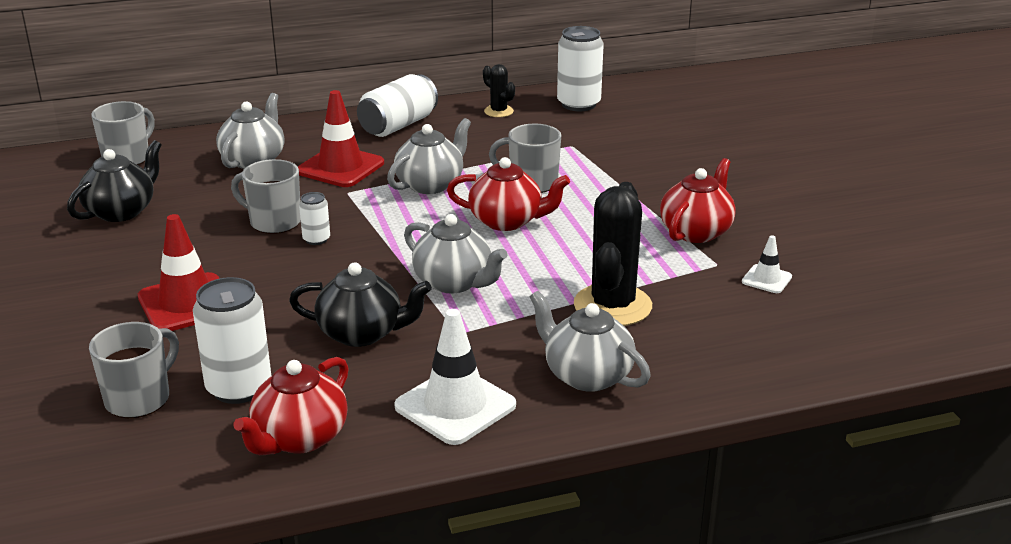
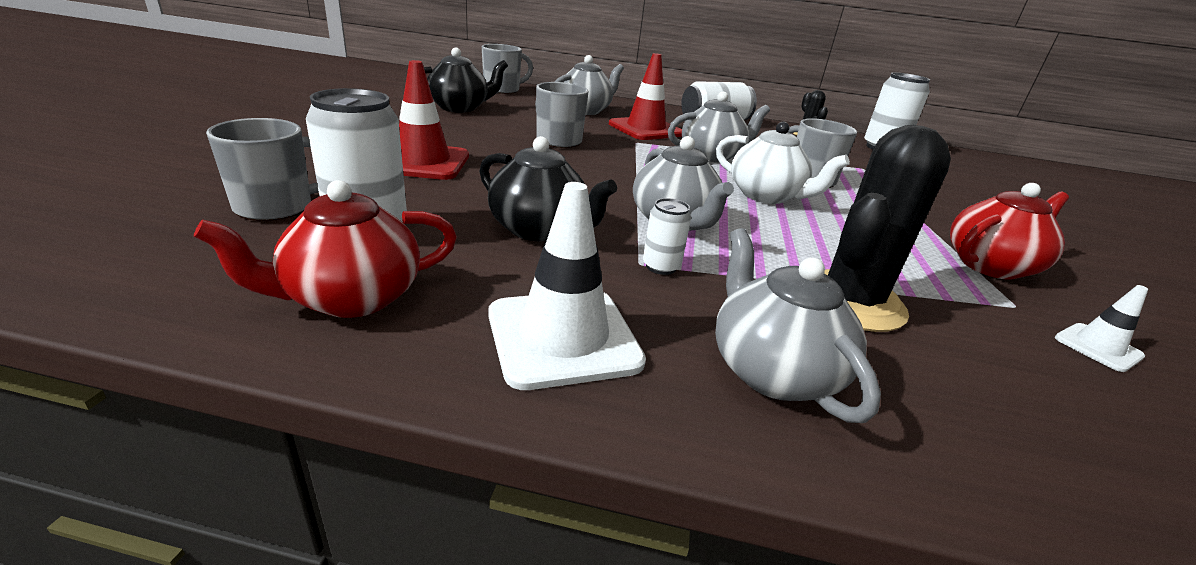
camera: 25 degrees right, 0 degrees up
white can [299,192,330,245] -> white can moved to [643,198,691,275]
red teapot [447,157,570,231] -> white teapot [716,122,850,204]

